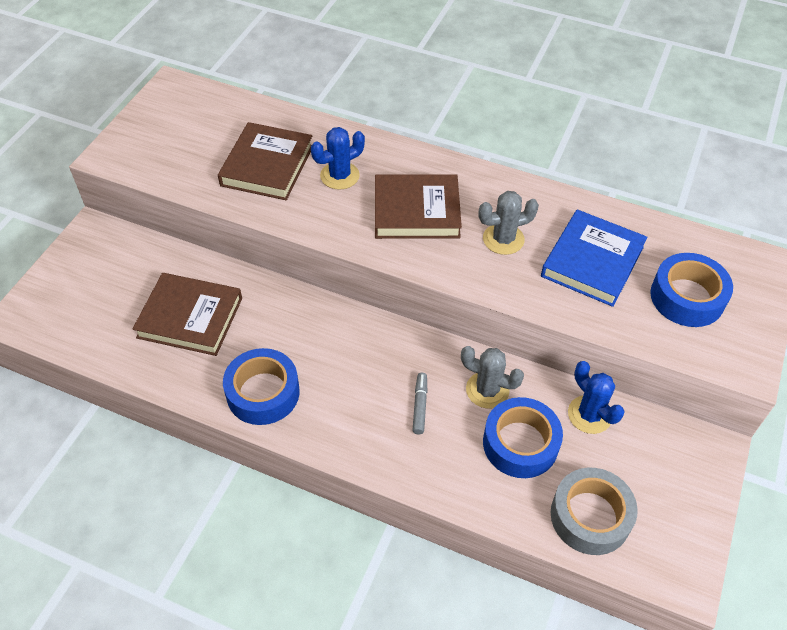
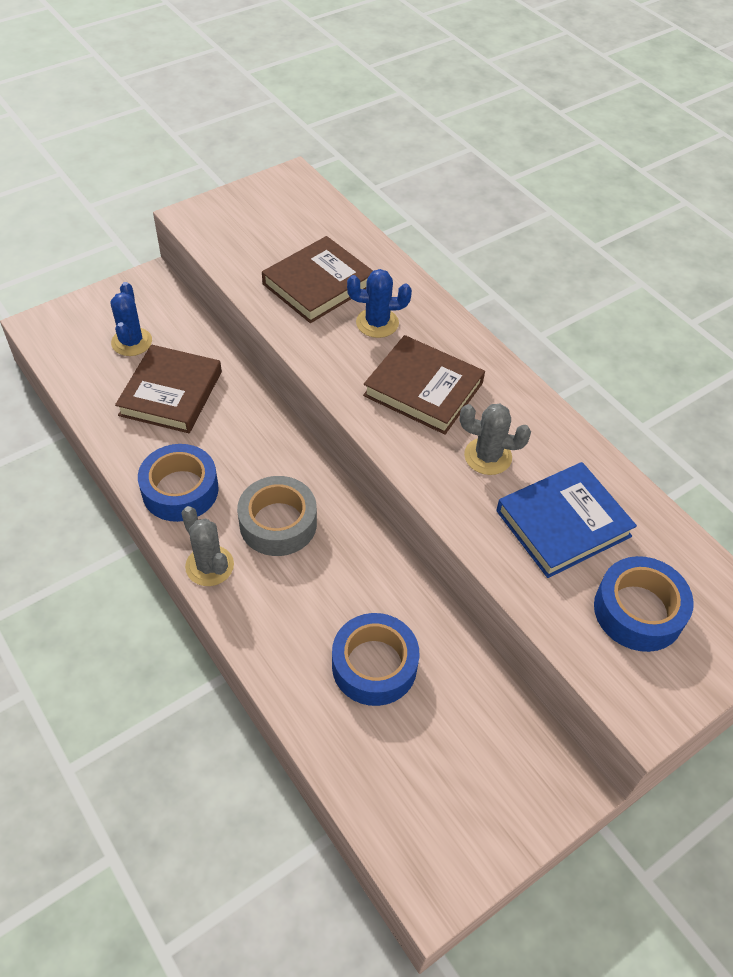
camera: 30 degrees right, 0 degrees up
brown book [132,273,242,356] -> brown book turned 60 degrees clockwise [115,345,222,433]
grey marker [412,373,427,434] -> none
grey cactus [461,346,524,408] -> grey cactus moved to [182,506,234,586]
grey tape [551,468,638,555] -> grey tape moved to [237,476,317,556]
blue cactus [568,361,625,434] -> blue cactus moved to [111,282,152,356]

